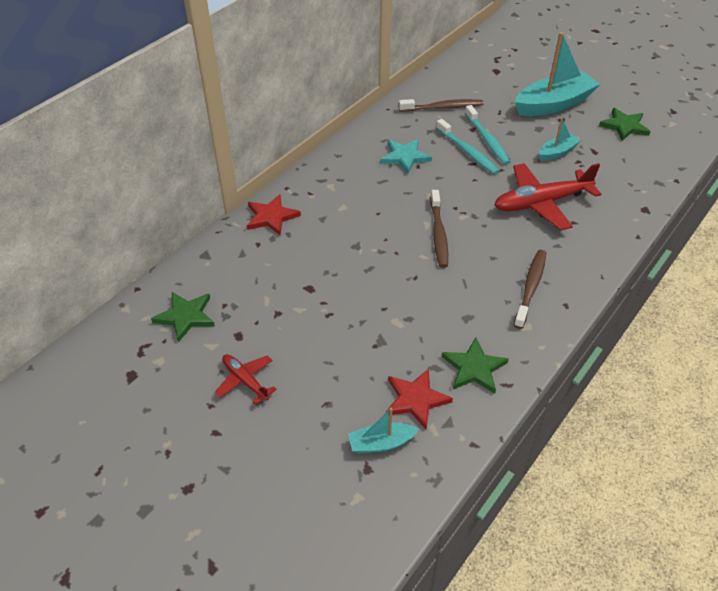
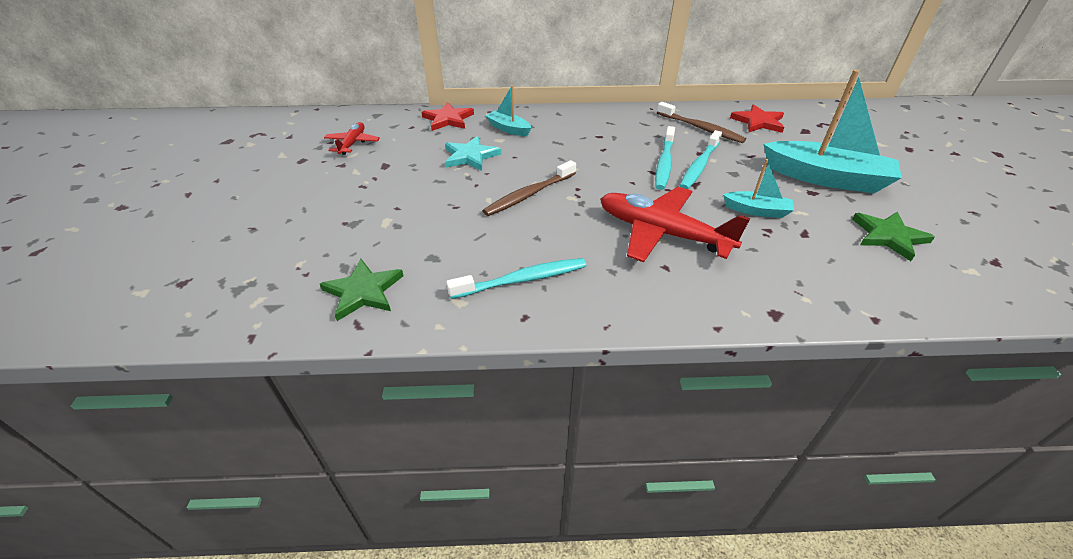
camera: 50 degrees right, 5 degrees down
green star [151,292,215,343] -> none
red plane [215,354,277,405] -> red plane moved to [324,122,380,155]
turquoise boat [348,408,419,454] -> turquoise boat moved to [486,86,531,136]
turquoise star [381,139,432,174] -> turquoise star moved to [445,136,501,171]
red star [386,369,453,429] -> red star moved to [730,104,784,133]
brown toothbrush [514,250,546,329] -> turquoise toothbrush [446,258,586,299]

